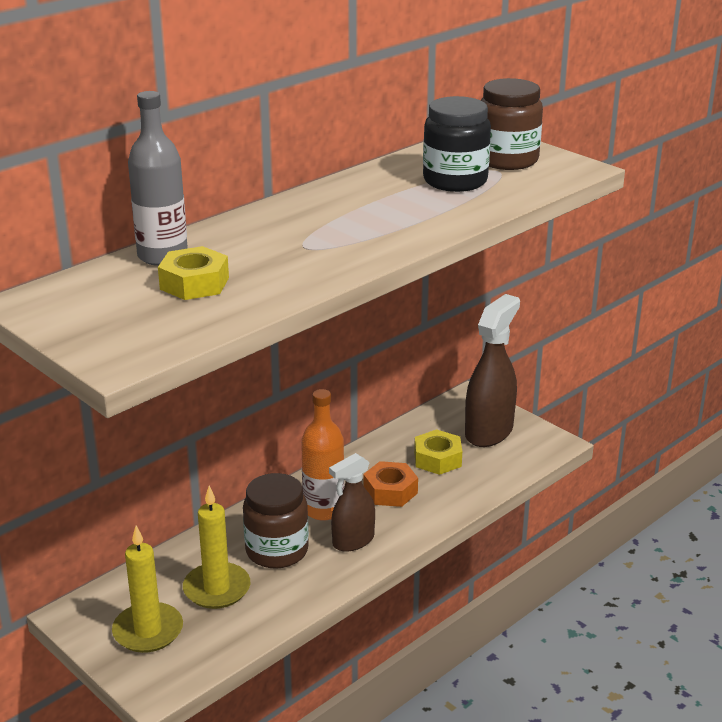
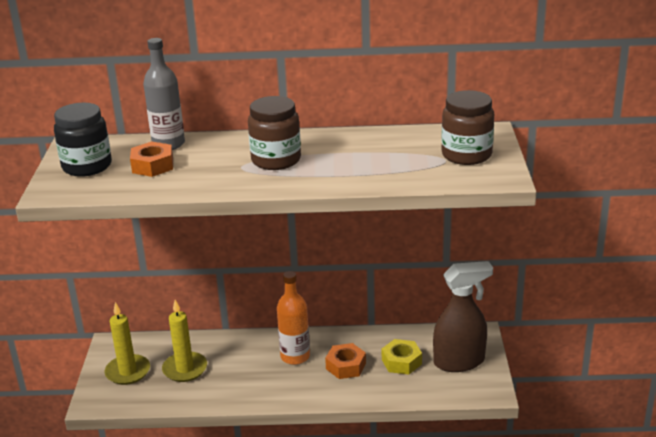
camera: 45 degrees right, 0 degrees up
yellow nut [158,246,229,300] -> orange nut [130,141,173,177]
brown jar [243,473,309,569] -> brown jar moved to [248,96,301,170]
brown spray bottle [329,453,375,552] -> none
black jar [423,96,491,192] -> black jar moved to [54,103,112,177]

